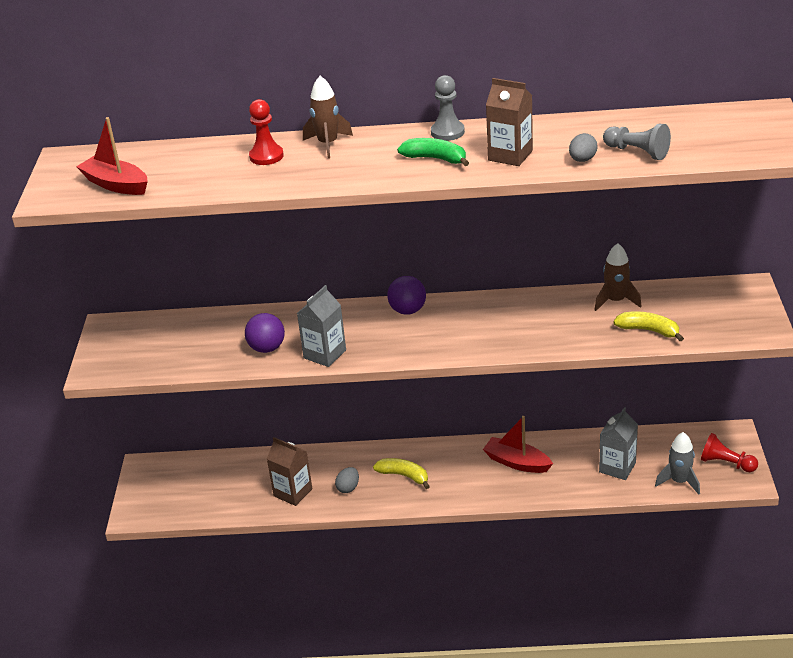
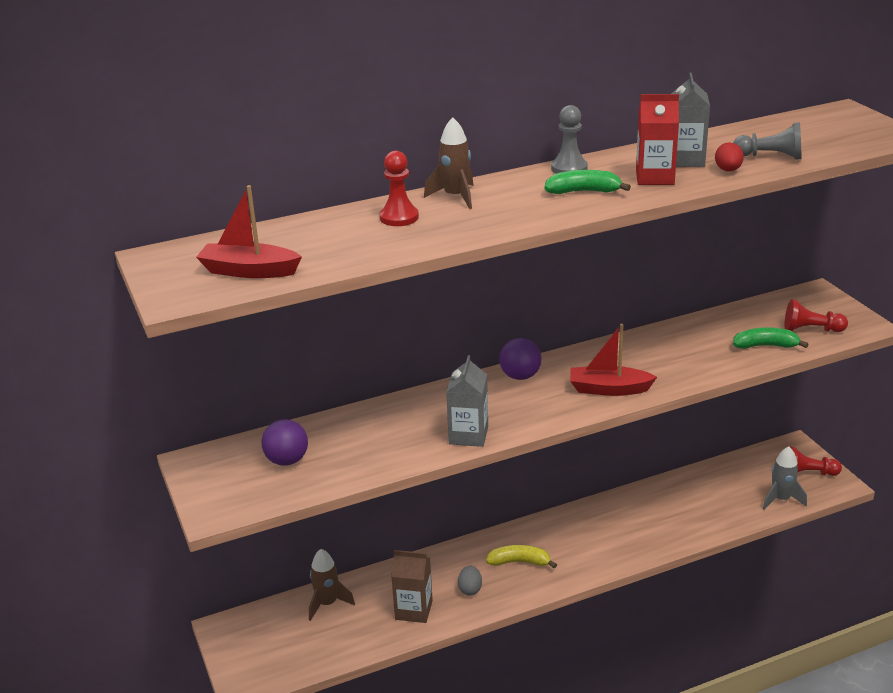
camera: 25 degrees left, 5 degrees down
purple ball [245,313,285,353] -> purple ball moved to [262,419,308,466]
red boat [483,416,553,473] -> red boat moved to [570,324,657,396]
brown carton [486,78,533,166] -> red carton [636,94,679,185]
grey egg [569,133,598,162] -> red egg [715,142,744,172]
brown rocket [594,243,642,311] -> brown rocket moved to [309,549,355,621]
grey carton [599,407,638,480] -> grey carton moved to [671,73,710,167]
yellow banana [613,311,684,341] -> green banana [733,327,809,349]
none -> red pawn [784,299,848,332]

